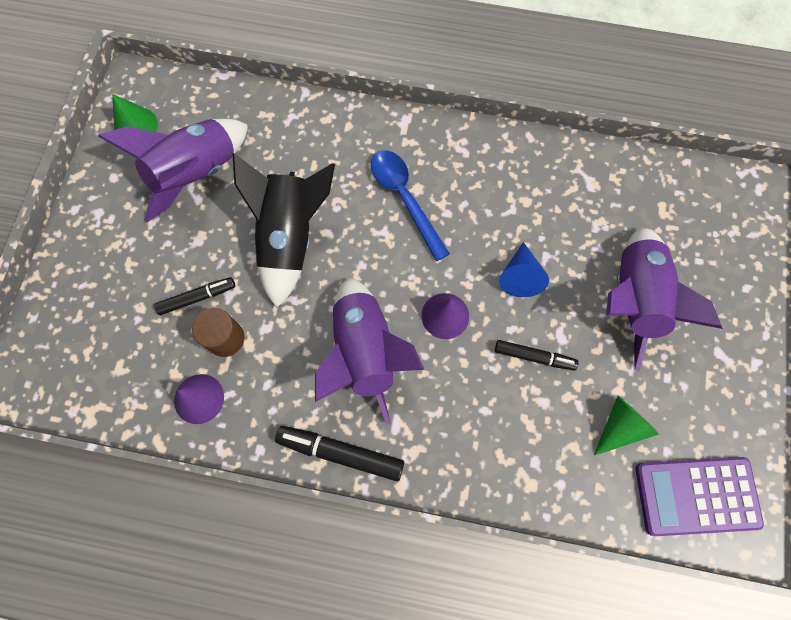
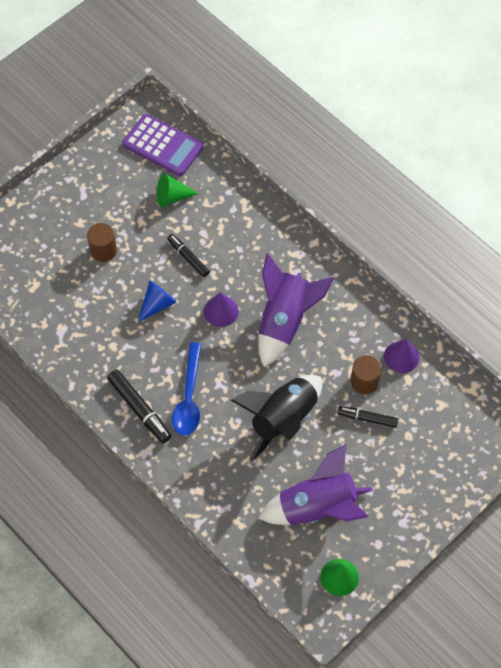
camera: 145 degrees left, 10 degrees down
black marker [275,426,404,481] -> black marker moved to [107,370,171,443]
purple rocket [606,228,723,371] -> brown cylinder [87,223,117,262]

